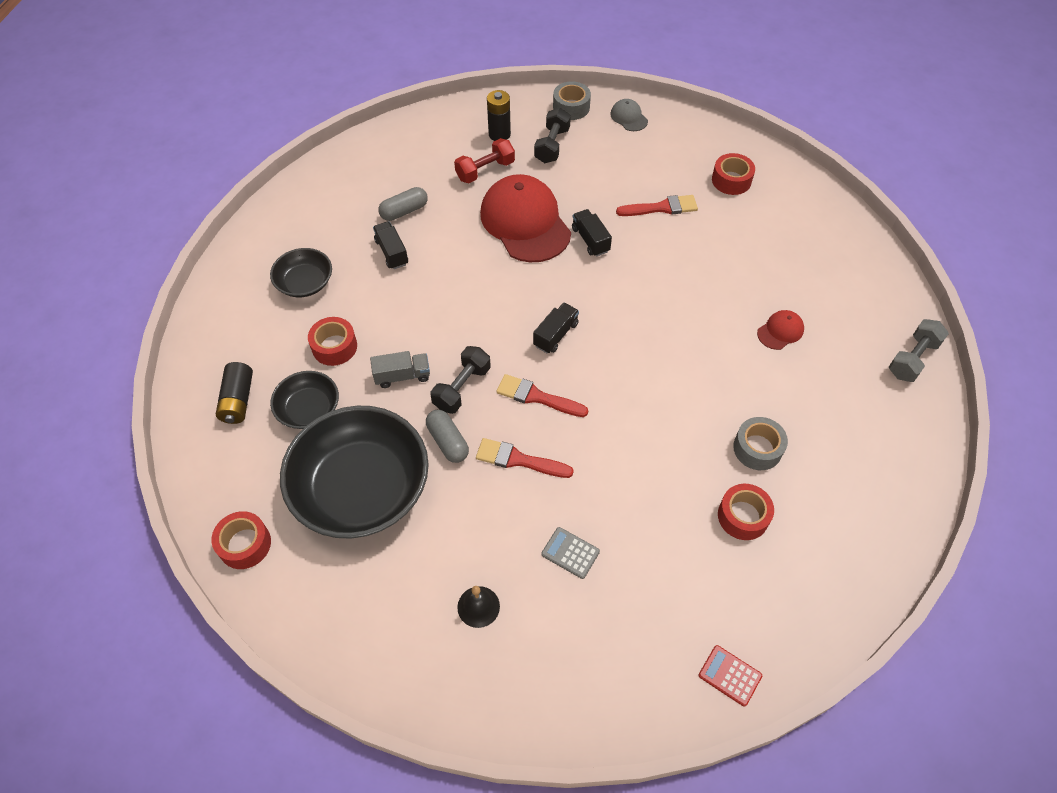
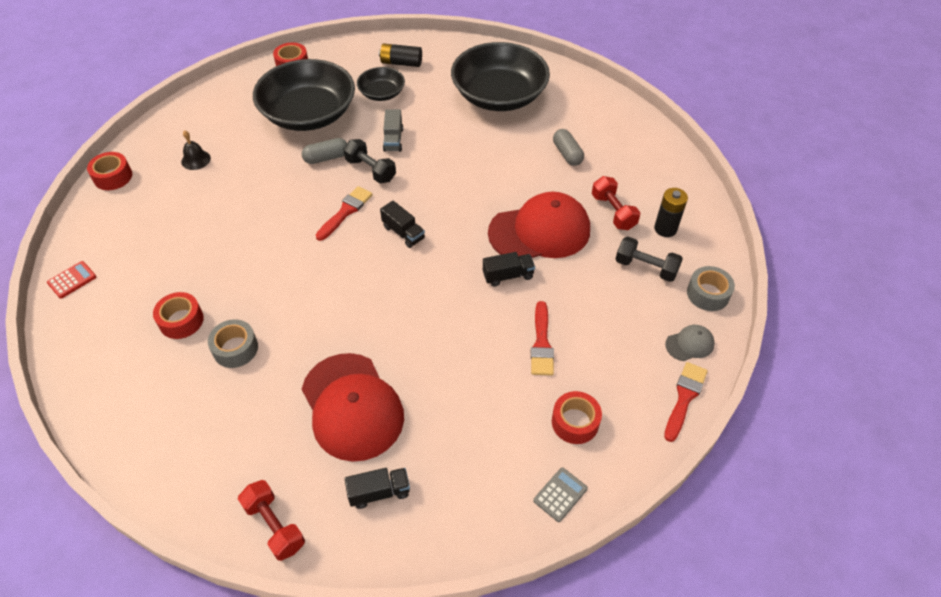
camera: 100 degrees right, 5 degrees down
black bowl [270,248,332,297] -> black bowl [451,42,550,111], size x2.02
red tape [308,317,357,366] -> red tape moved to [87,152,132,190]
black truck [373,221,408,269] -> black truck moved to [345,468,410,509]
red brush [476,438,574,478] -> red brush moved to [664,362,708,442]
grey calculator [541,527,600,579] -> grey calculator moved to [533,467,588,522]
red cap [757,310,804,350] -> red cap [302,353,404,462], size x2.32
grey dumbbell [889,319,949,382] -> red dumbbell [238,480,305,561]

